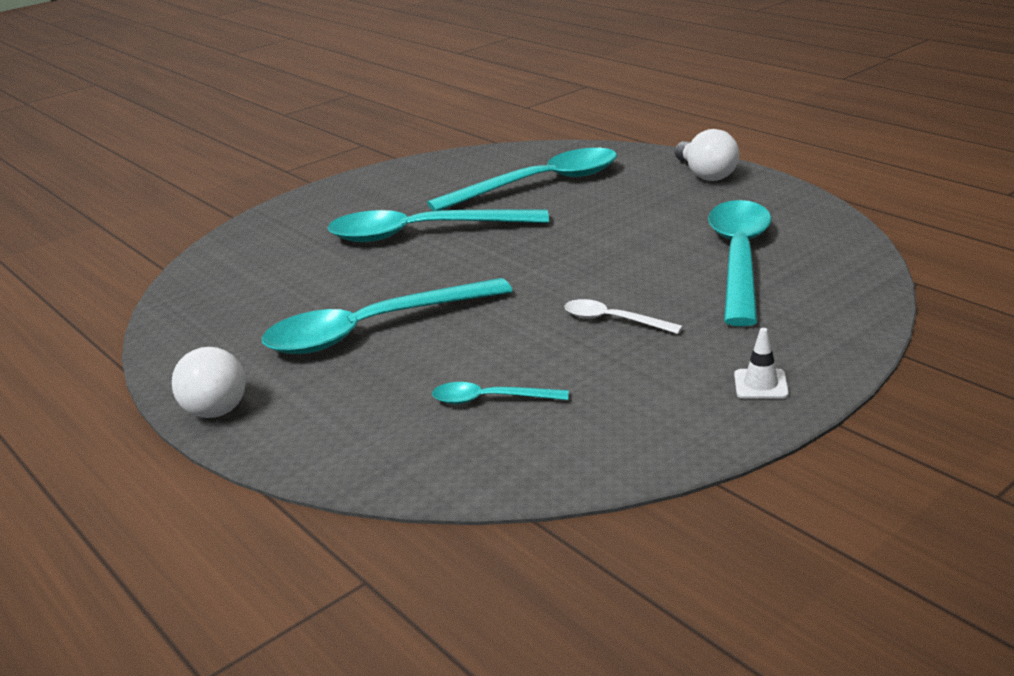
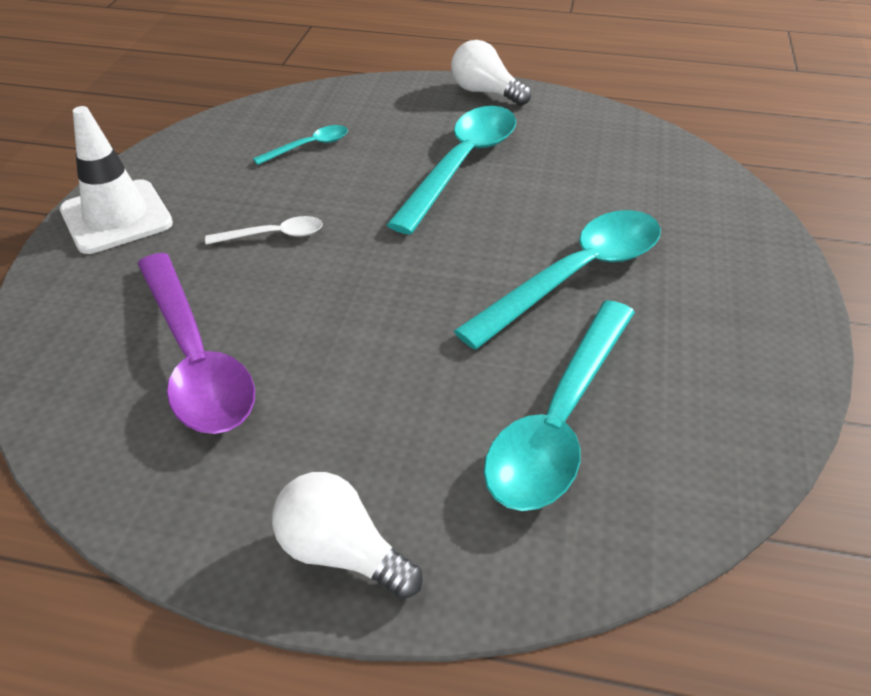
camera: 140 degrees right, 15 degrees up
turquoise spoon [708,200,772,326] -> purple spoon [137,253,255,434]
white traffic cone [734,328,789,399] -> white traffic cone [60,106,173,254], size x2.26

